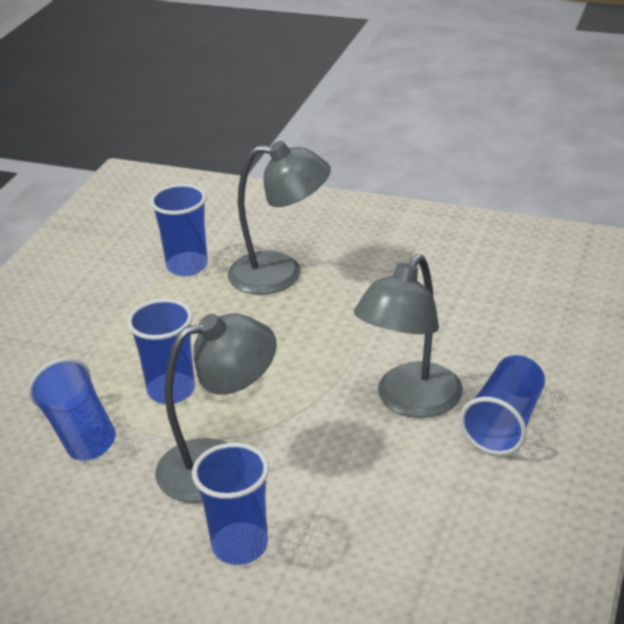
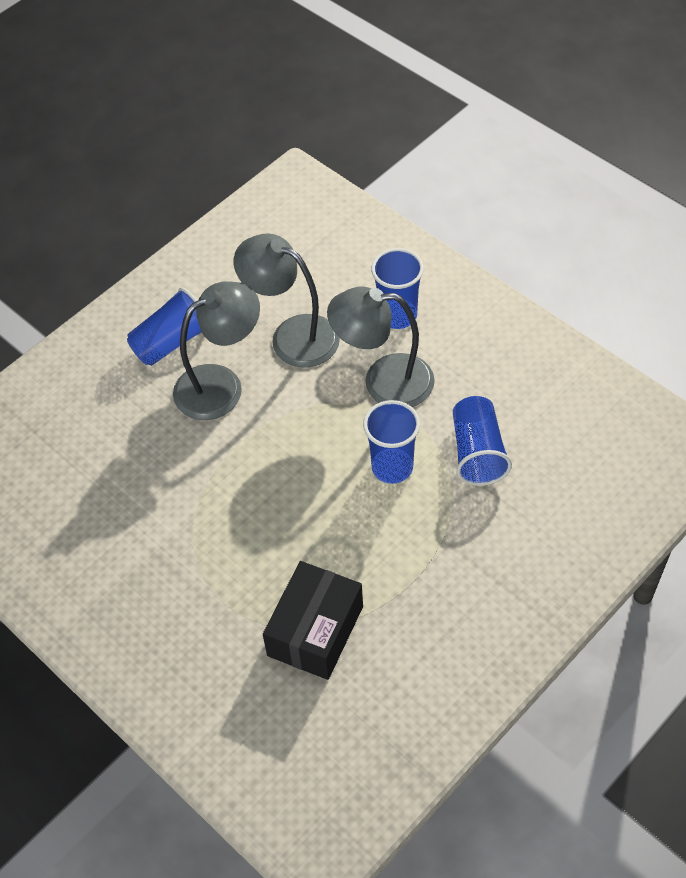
camera: 155 degrees left, 20 degrees up
blue cup [150,184,208,276] -> black box [263,561,363,680]
grey lamp [228,141,331,294] -> grey lamp moved to [234,233,340,368]

